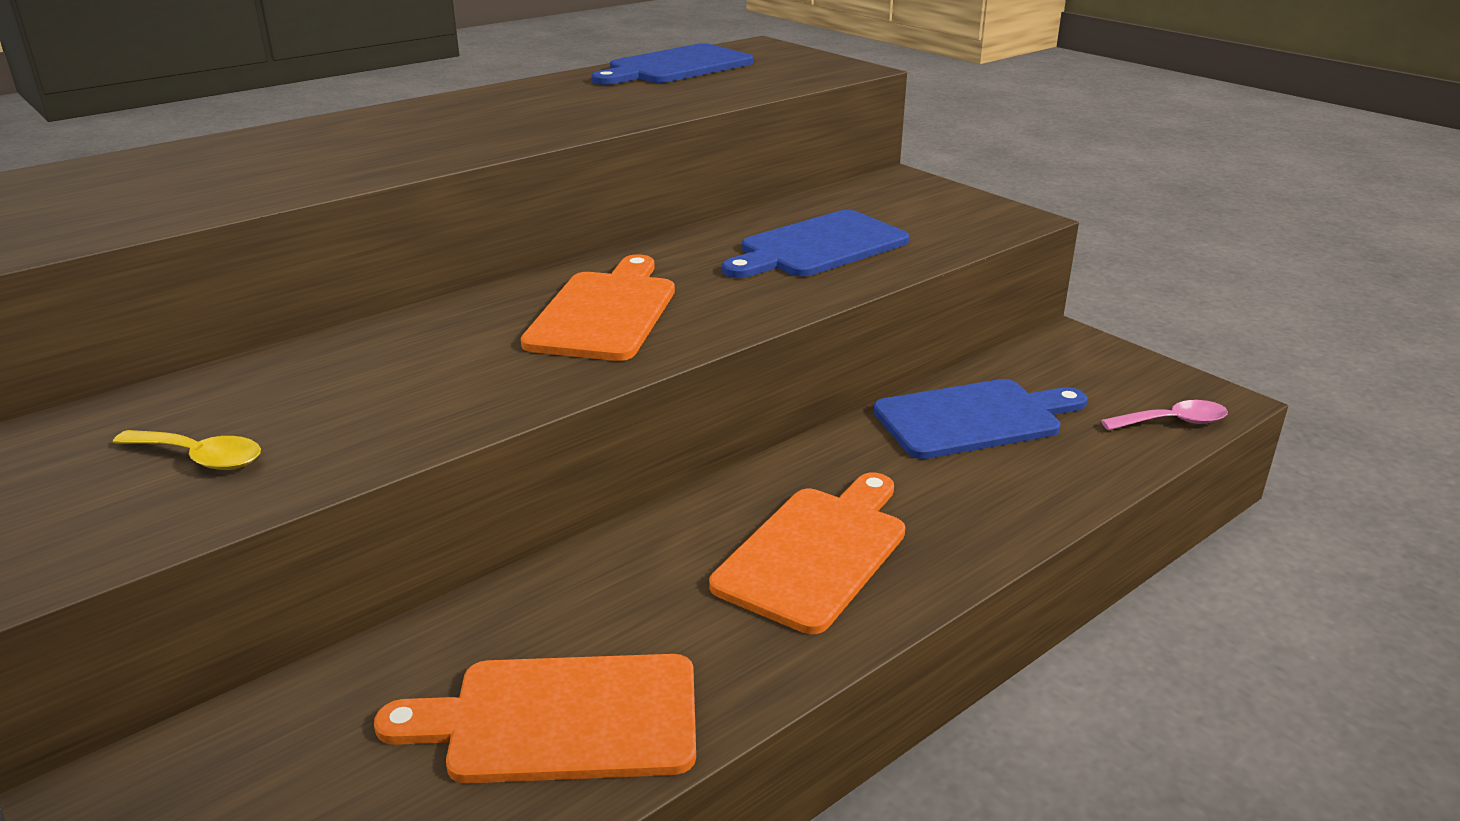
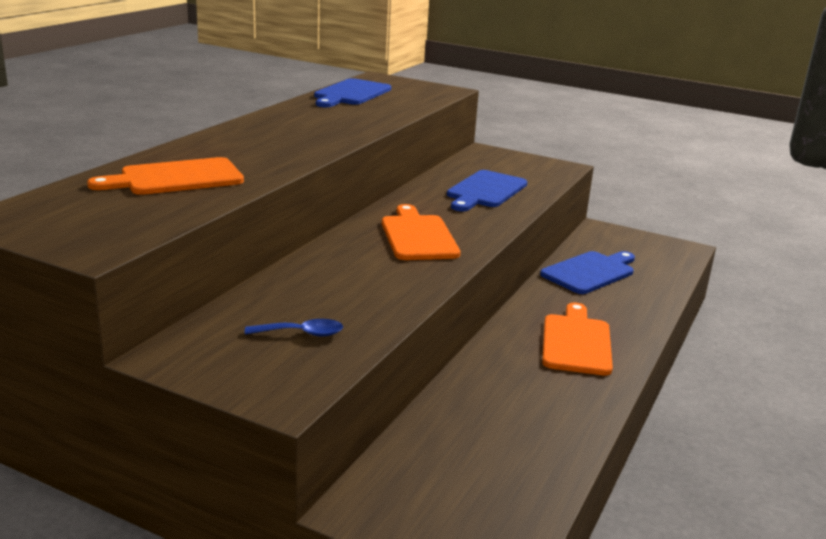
camera: 25 degrees left, 5 degrees down
yellow spoon [112,430,261,470] -> blue spoon [245,319,343,337]
orange cutting board [374,654,696,783] -> orange cutting board moved to [87,157,244,195]
pink spoon [1101,400,1228,430] -> none

